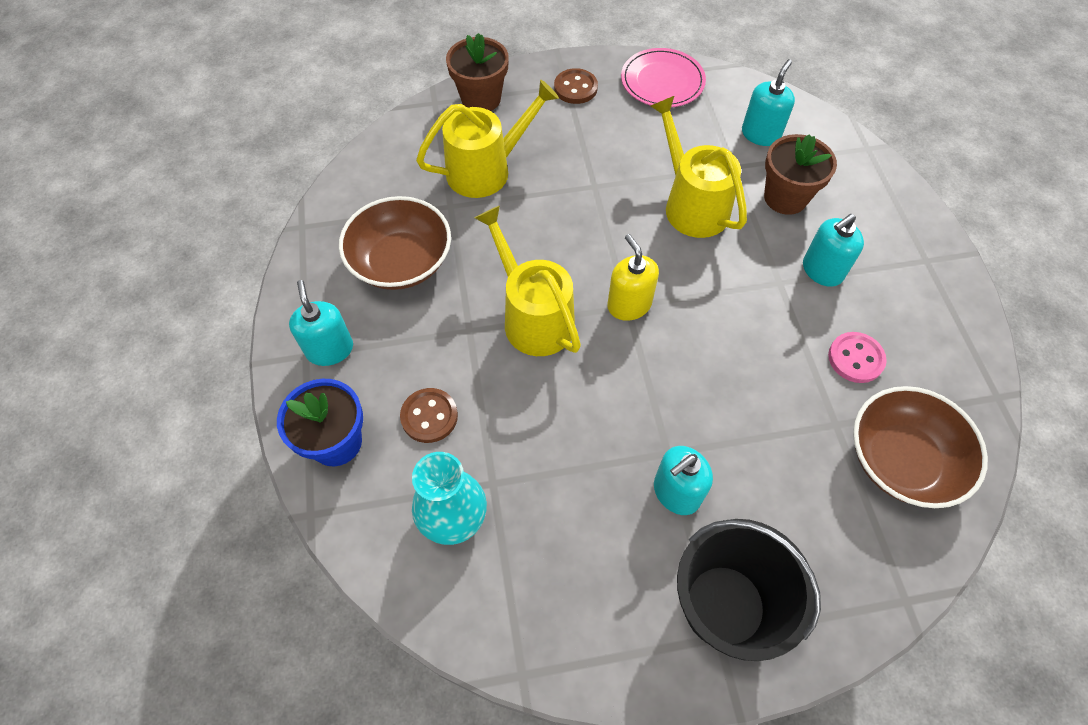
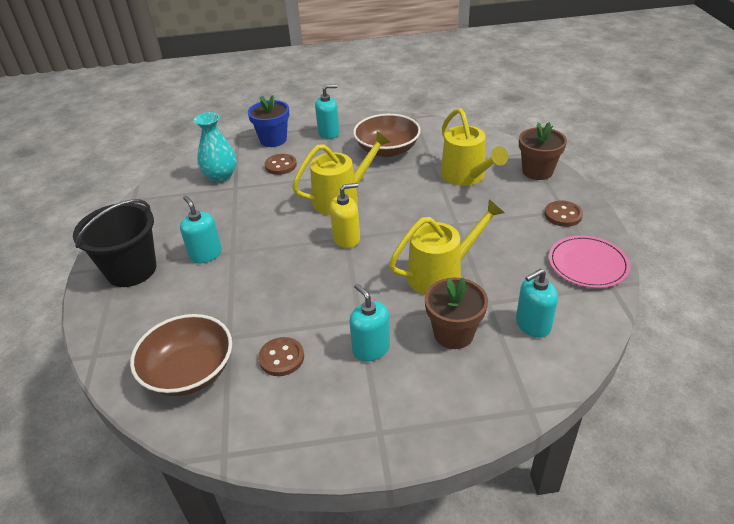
camera: 95 degrees right, 20 degrees down
turquoise soap dispenser [742,59,795,146] -> turquoise soap dispenser turned 120 degrees clockwise [516,269,558,338]
pink button [828,332,887,383] -> brown button [258,337,304,376]

